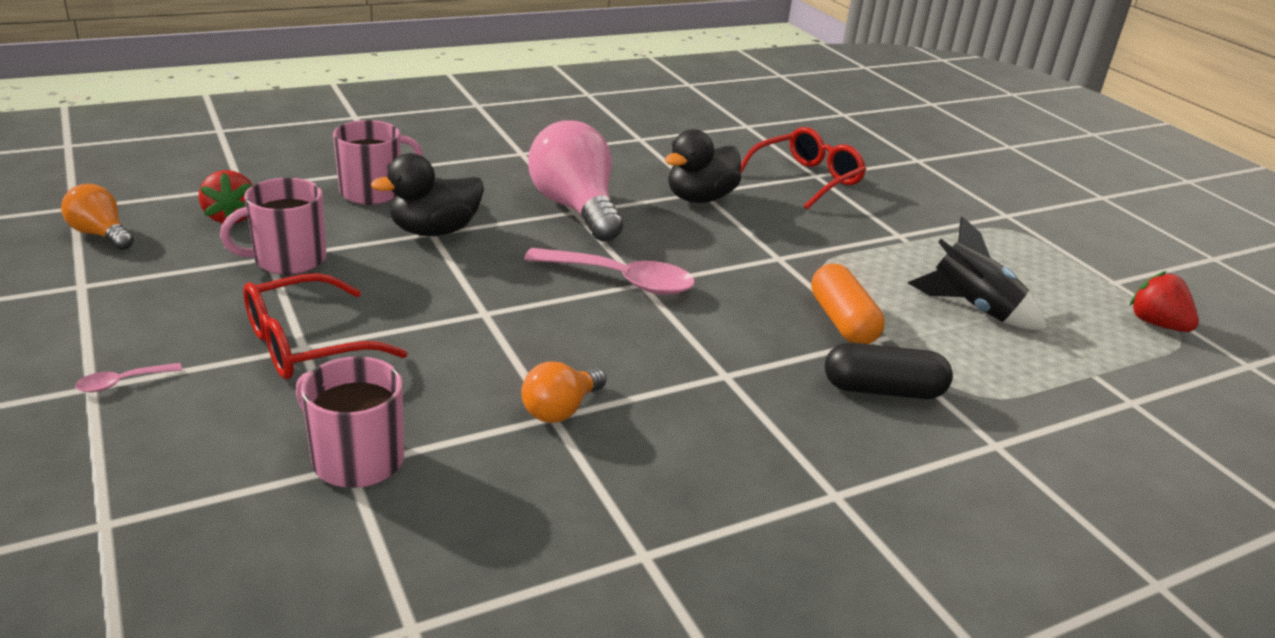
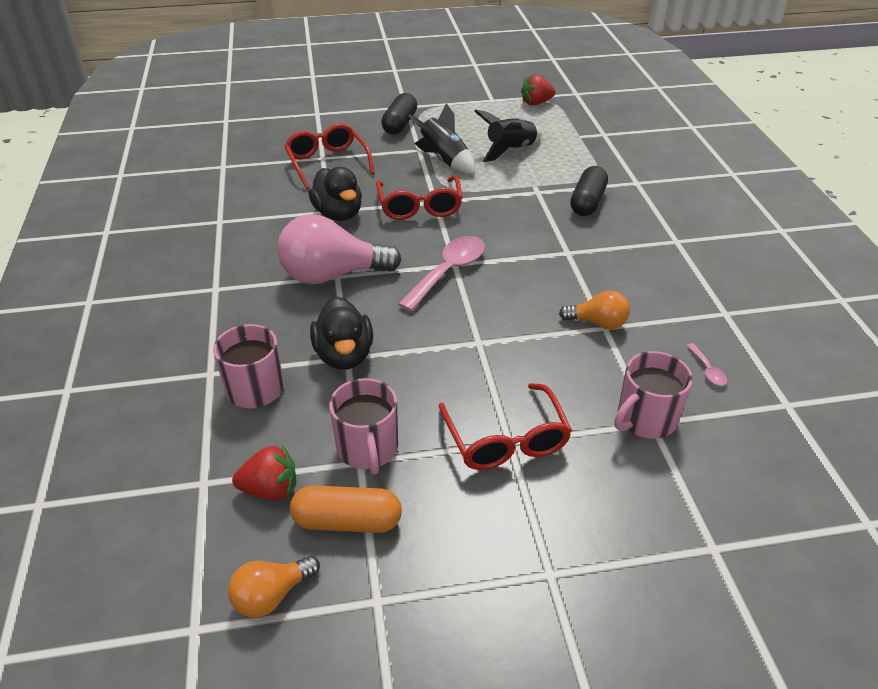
camera: 70 degrees left, 10 degrees up
pink spoon [75,363,182,392] -> pink spoon moved to [686,343,727,386]
orange light bulb [521,361,606,423] -> orange light bulb turned 45 degrees counterclockwise [559,290,630,329]
orange capsule [811,263,885,344] -> orange capsule moved to [290,485,402,533]
none -> red glasses [376,175,462,220]
none -> black capsule [381,93,417,134]
none -> black rocket [408,103,475,174]

